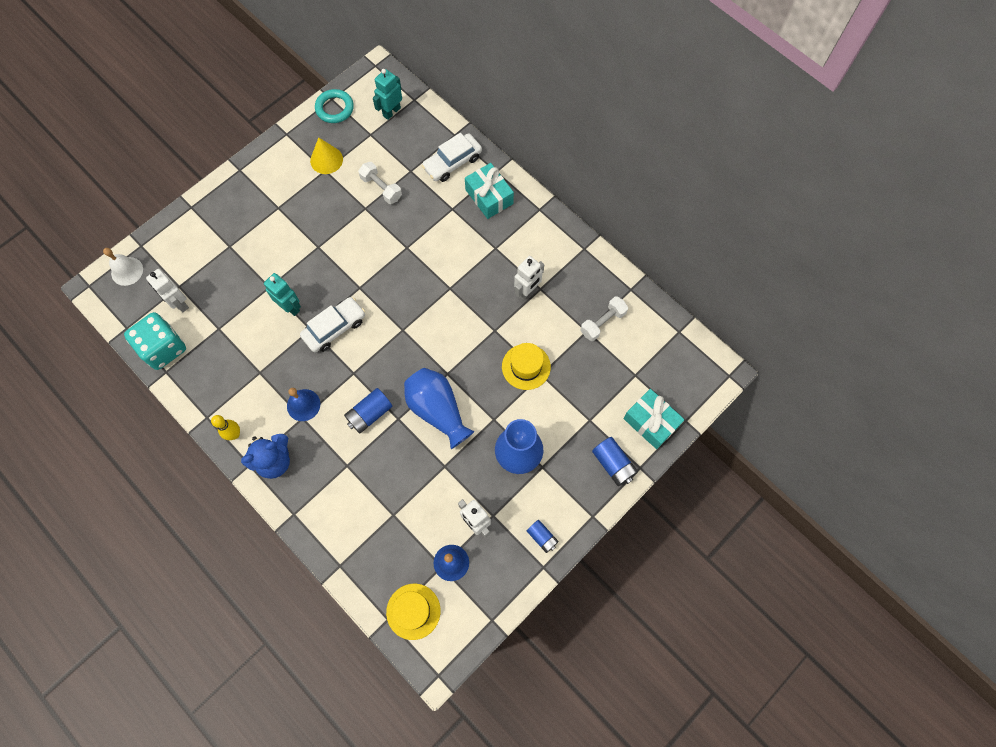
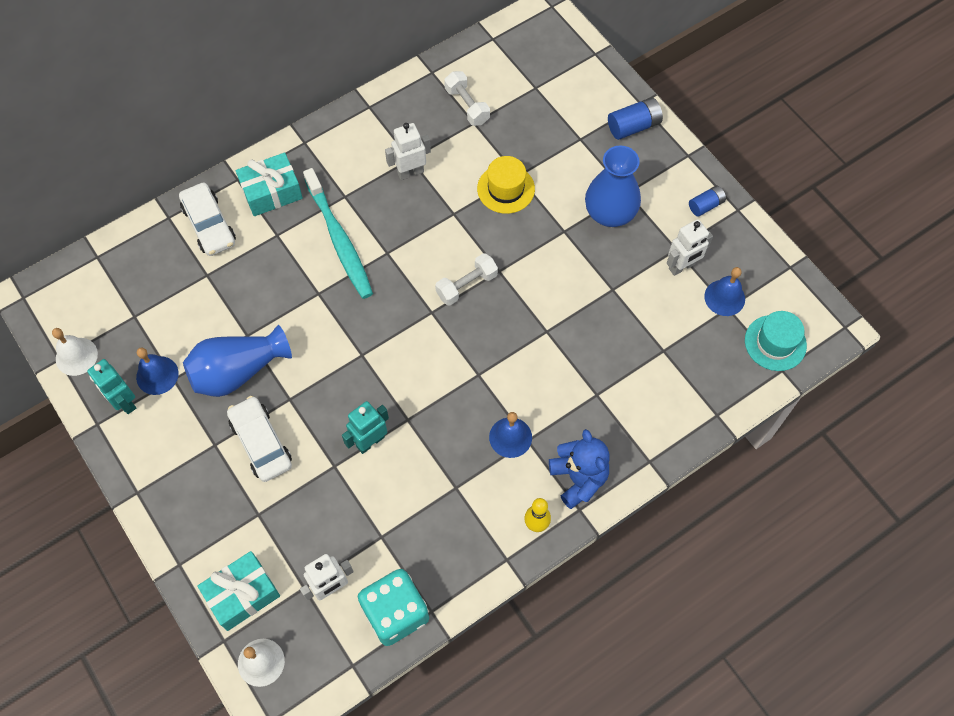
camera: 80 degrees left, 5 degrees down
white car [300,297,365,352] -> white car moved to [227,396,292,482]
yellow cone [310,137,343,174] -> blue bell [136,347,179,395]
turquoise ring [315,89,354,123] -> white bell [52,328,98,376]
blue battery [344,388,392,434] -> none
white dumbbell [358,162,402,204] -> white dumbbell moved to [435,253,498,305]
turquoise robot [373,69,402,120] -> turquoise robot moved to [87,359,136,414]
yellow hat [386,584,440,640] -> turquoise hat [745,311,807,371]
blue vase [404,368,475,449] -> blue vase moved to [183,325,292,397]
white robot [514,256,544,300] -> white robot turned 75 degrees counterclockwise [385,123,431,180]
turquoise gift [623,389,685,449] -> turquoise gift moved to [197,551,280,631]
none -> turquoise toothbrush [303,168,373,299]

